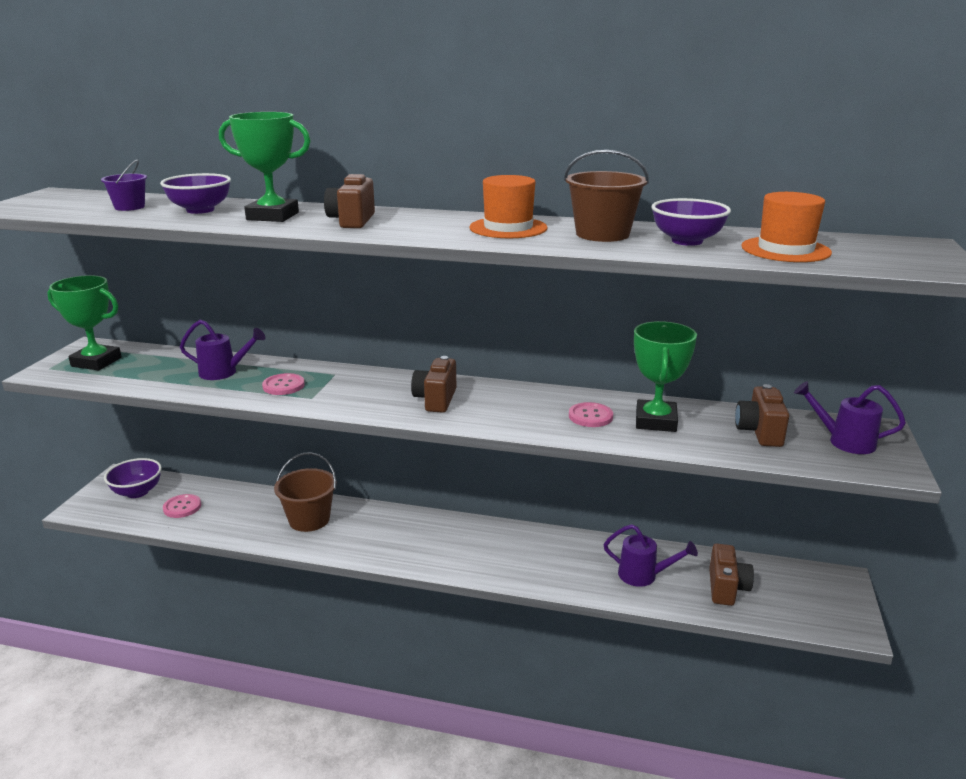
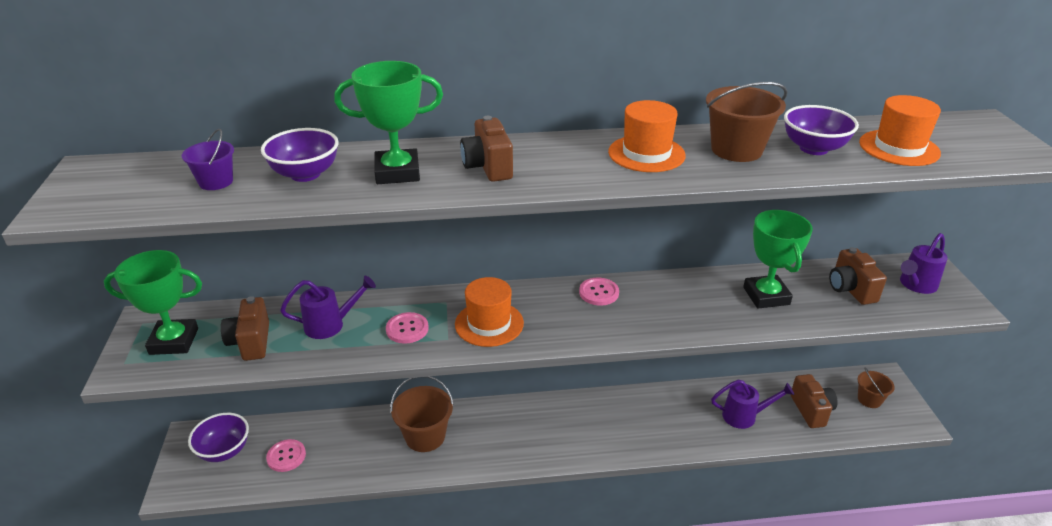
camera: 20 degrees left, 10 degrees up
brown camera [411,356,456,413] -> brown camera moved to [221,296,269,361]
pink button [569,402,613,427] -> pink button moved to [579,278,619,305]
purple watering can [794,381,906,454] -> purple watering can turned 45 degrees counterclockwise [900,233,948,294]
none -> orange hat [455,277,524,347]
none -> brown bucket [857,368,895,408]

